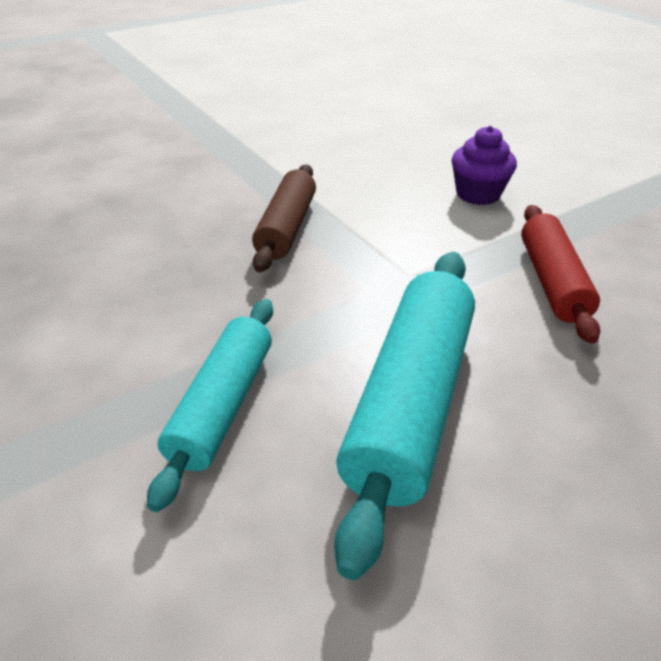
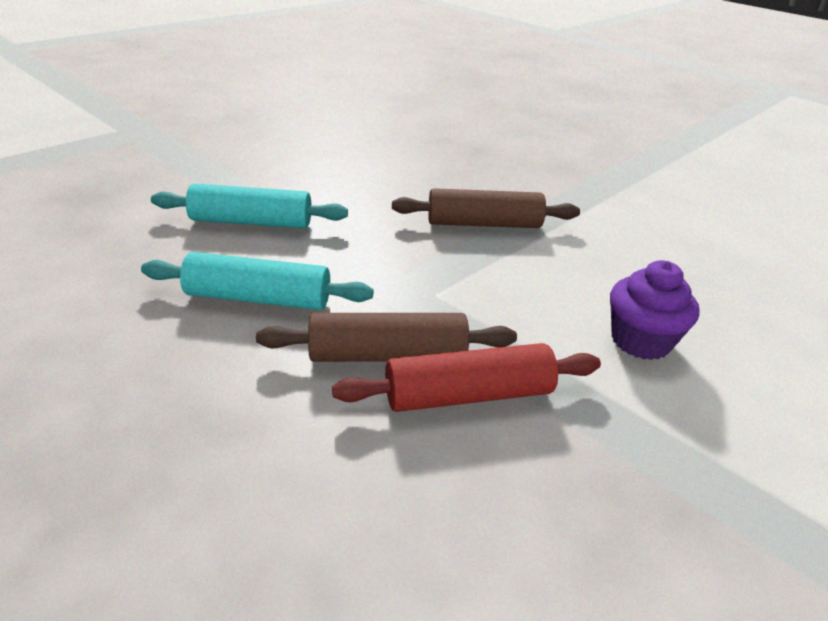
camera: 75 degrees right, 5 degrees down
turquoise rolling pin [334,252,475,580] -> turquoise rolling pin [141,252,374,310], size x0.65
none -> brown rolling pin [256,313,517,362]

